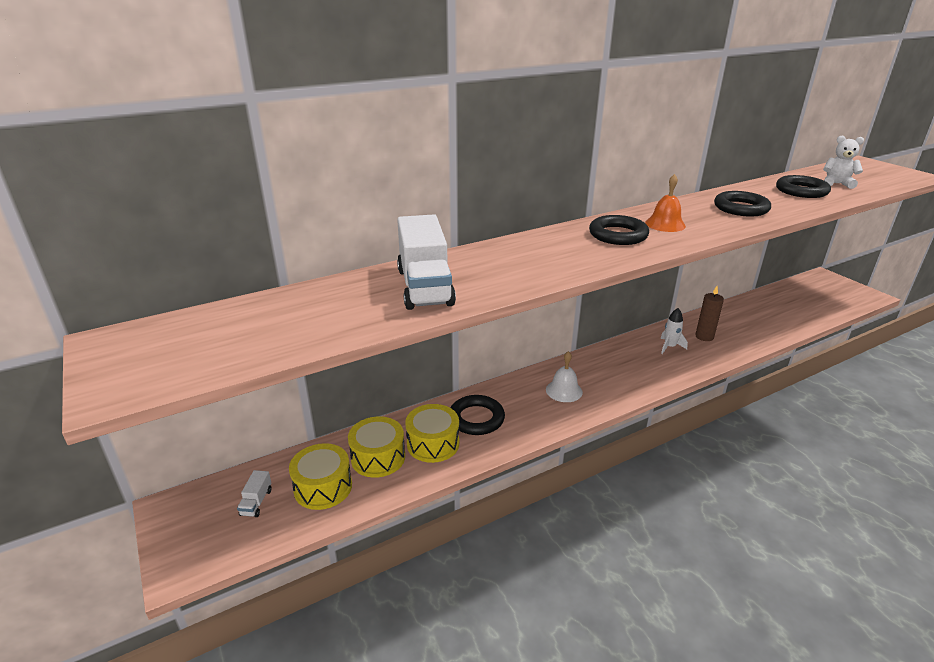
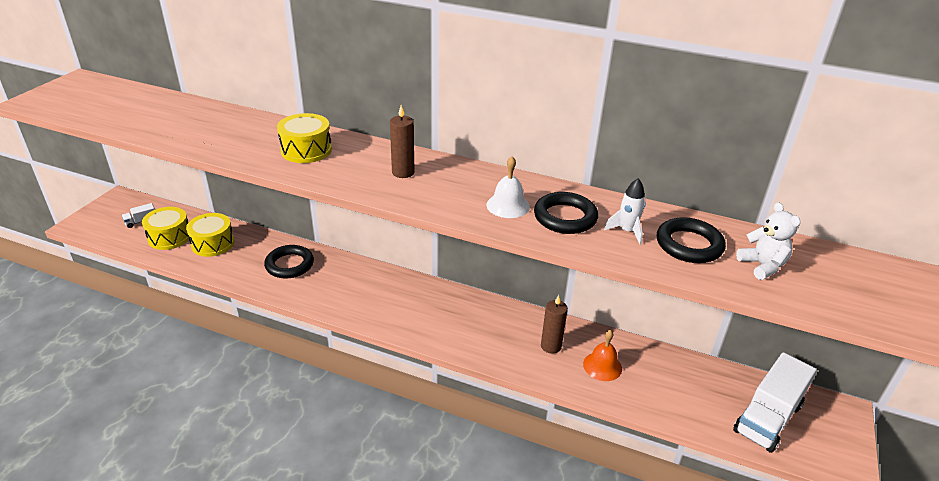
camera: 50 degrees right, 5 degrees up
white truck [397,214,456,310] -> white truck moved to [733,352,817,453]
yellow drum [405,404,459,463] -> yellow drum moved to [277,113,332,163]
white bell [546,351,583,402] -> white bell moved to [486,156,530,218]
black ring [589,215,649,245] -> brown candle [390,105,415,178]
orange bell [645,174,686,232] -> orange bell moved to [583,330,622,381]
white rocket [660,308,688,354] -> white rocket moved to [604,178,645,244]

